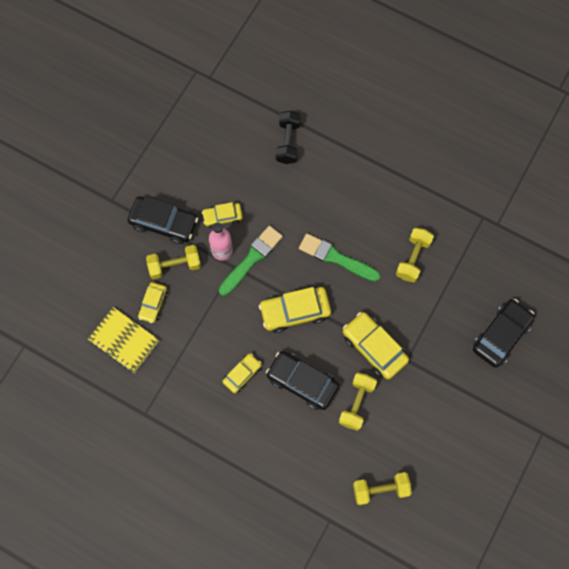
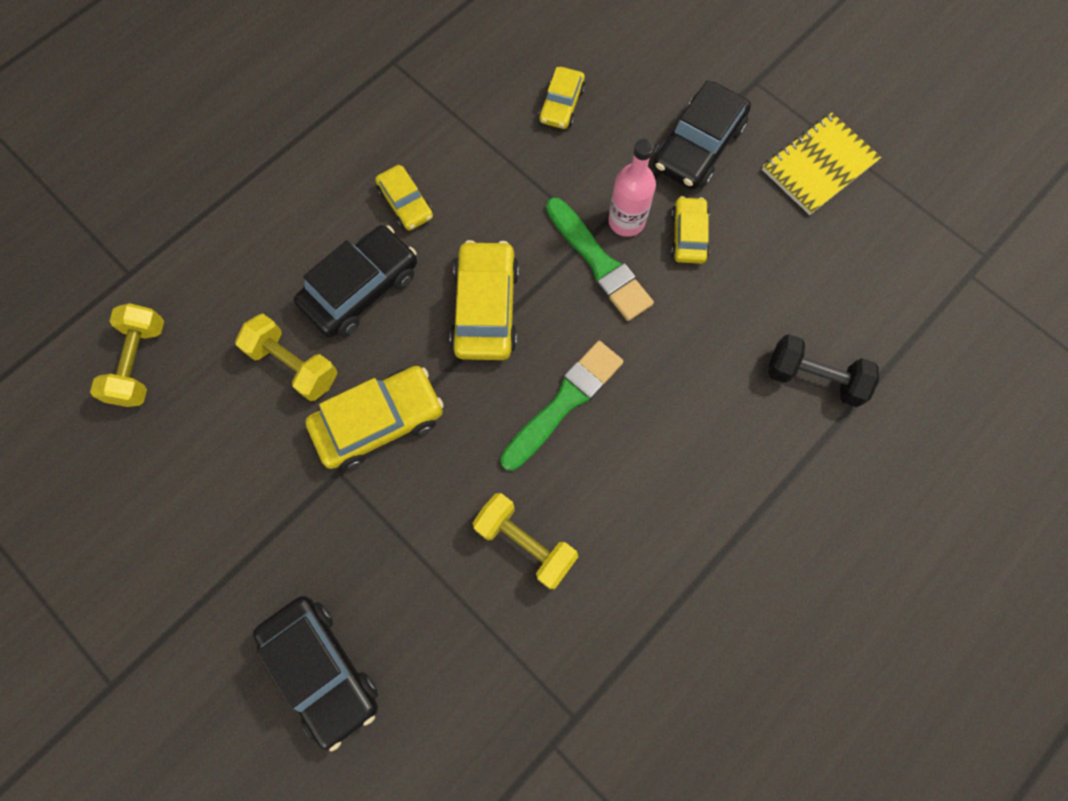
camera: 105 degrees right, 0 degrees up
yellow notebook [88,307,160,373] -> yellow notebook moved to [762,113,881,215]
yellow car [138,282,168,323] -> yellow car turned 105 degrees counterclockwise [539,67,585,129]
yellow dumbbell [146,245,201,279] -> none

